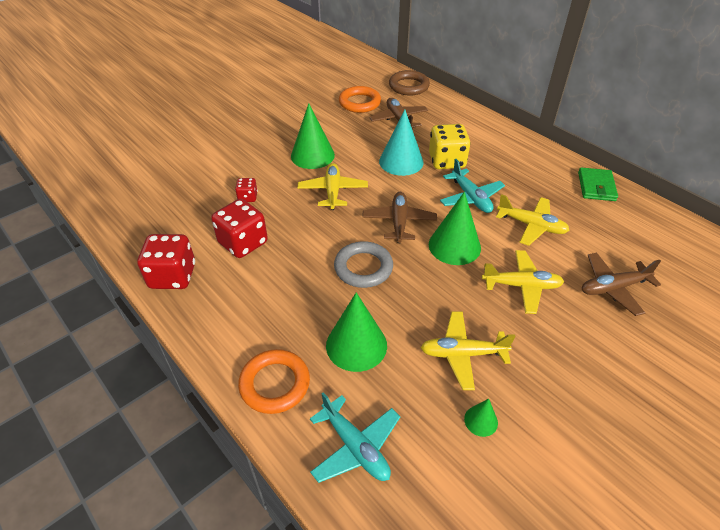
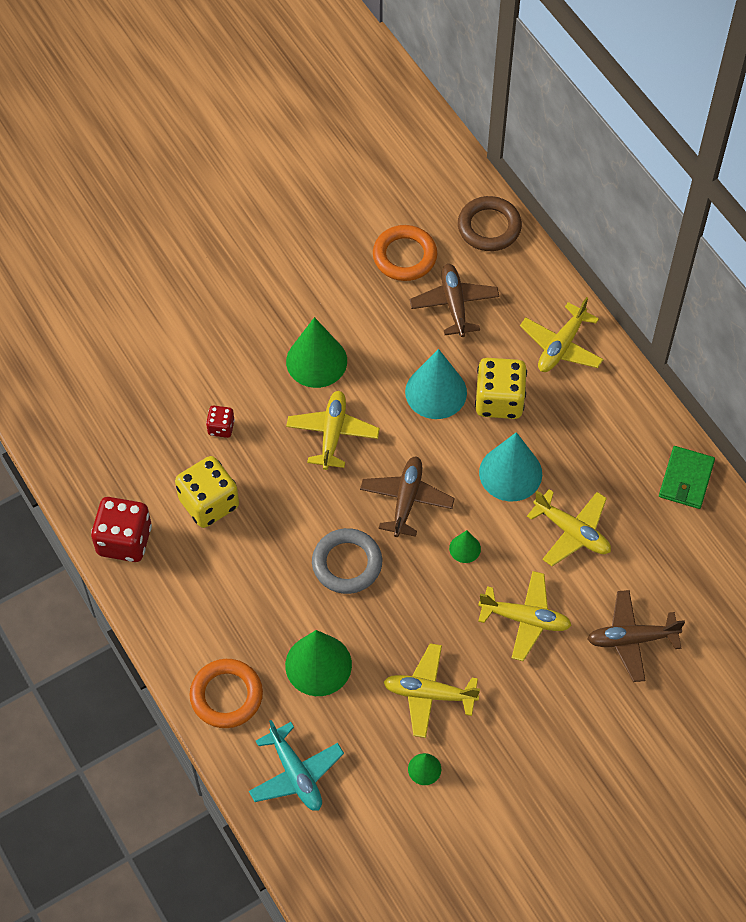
camera: 10 degrees right, 15 degrees up
red dice [211,199,268,258] -> yellow dice [175,456,239,528]
green cone [429,192,481,265] -> green cone [449,530,481,563], size x0.49
turquoise plane [440,159,505,213] -> turquoise cone [479,432,542,501]
none -> yellow plane [520,297,604,372]

